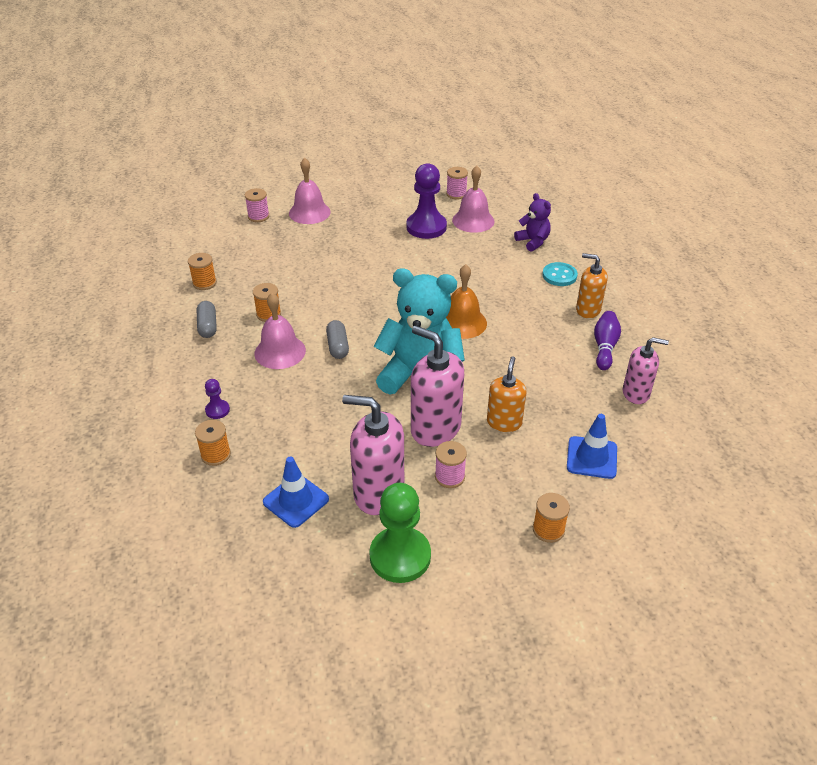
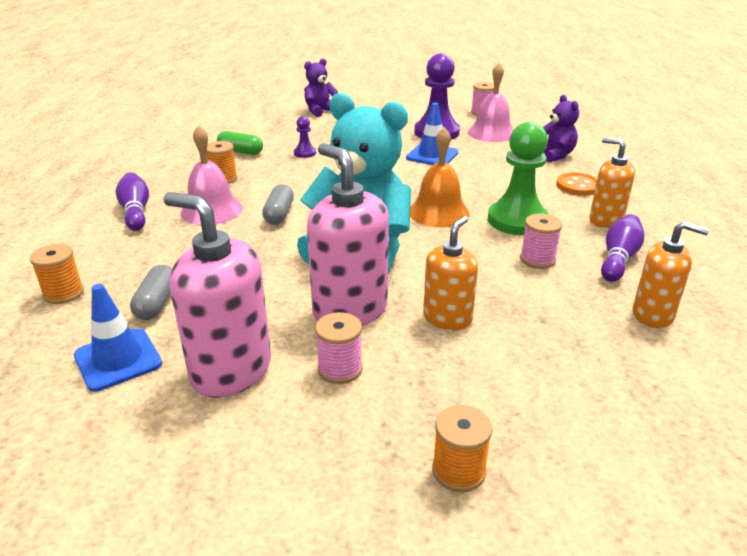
camera: 15 degrees right, 10 degrees down
orange spool [188,253,217,290] -> none
grey capsule [197,301,217,338] -> grey capsule moved to [130,265,172,320]
purple pawn [205,379,230,419] -> purple pawn moved to [294,116,316,158]
pink spool [245,188,269,222] -> pink spool moved to [520,213,563,269]
pink bell [289,157,331,224] -> purple teddy bear [304,58,338,117]
green pawn [369,483,431,583] -> green pawn moved to [488,122,549,235]
turquoise button [542,262,578,286] -> orange button [556,172,597,196]
blue traffic cone [567,414,617,479] -> blue traffic cone moved to [406,103,458,165]
pink soap dispenser [623,337,669,404] -> orange soap dispenser [633,221,709,328]
none -> purple bowling pin [116,172,149,231]
none -> green capsule [217,131,263,155]

